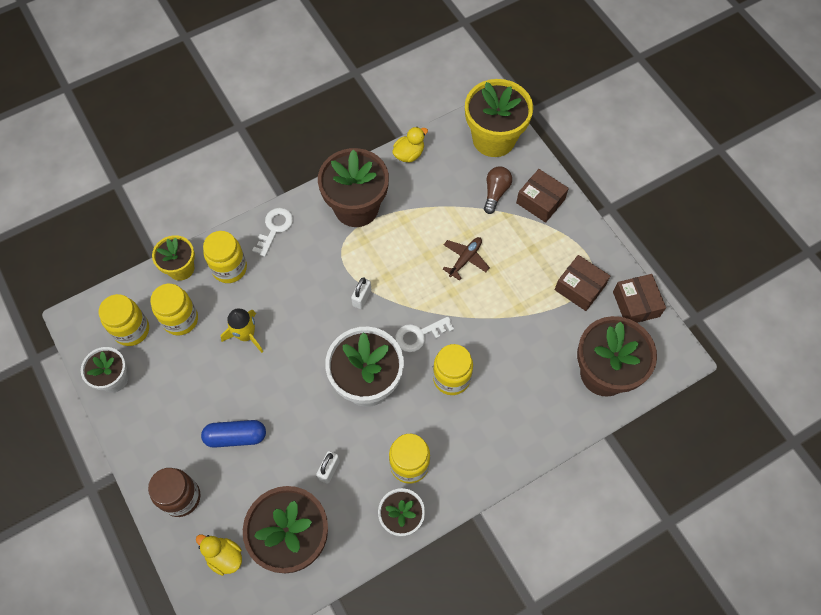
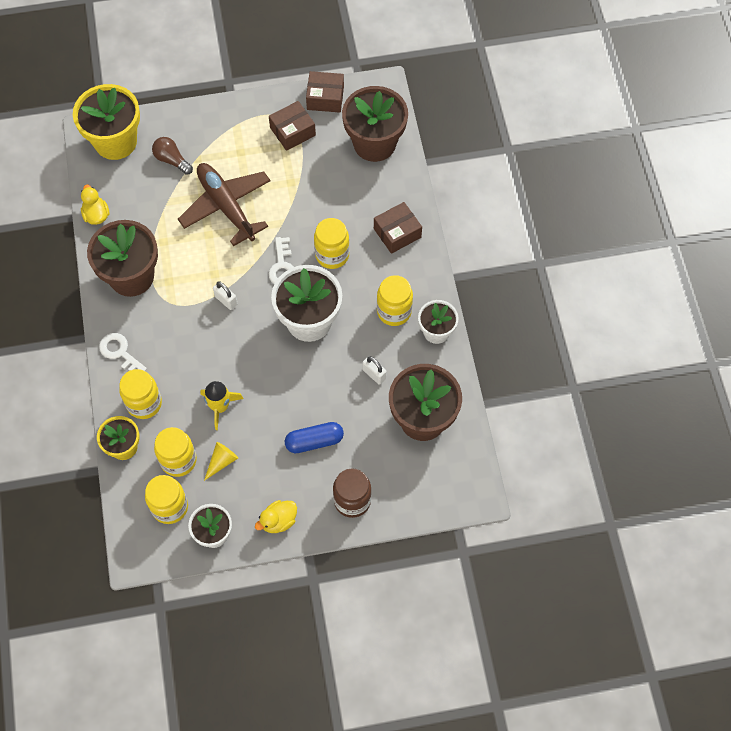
camera: 70 degrees left, 0 degrees up
yellow duck [196,534,242,576] -> yellow duck moved to [255,500,297,533]
blue capsule [201,420,266,448] -> blue capsule turned 60 degrees clockwise [285,422,344,453]
brown plane [443,237,490,281] -> brown plane [178,163,271,246], size x2.04
brown box [516,169,569,223] -> brown box moved to [374,202,422,254]
none -> yellow cone [204,442,238,481]

